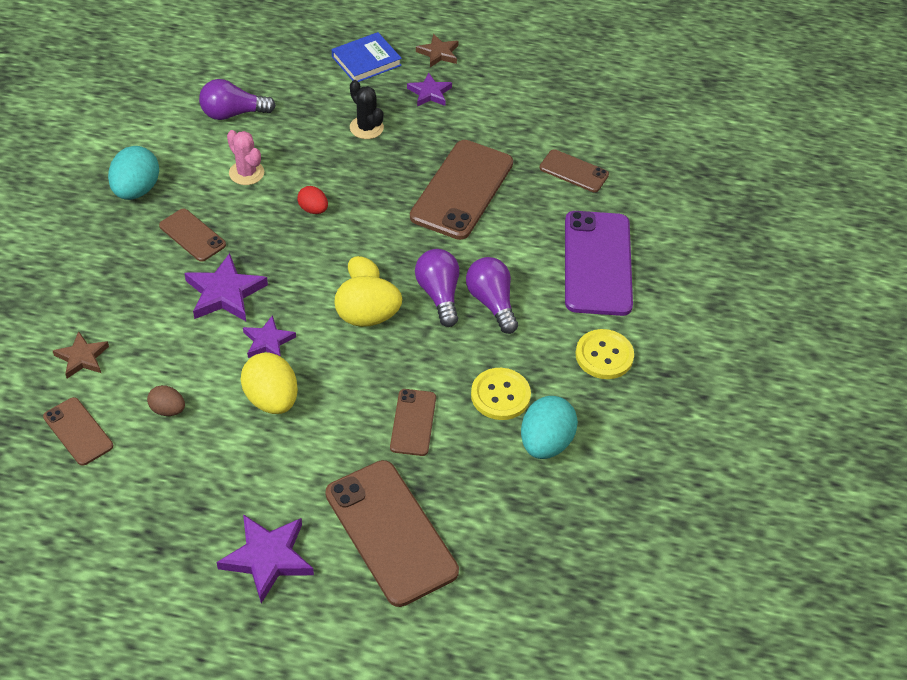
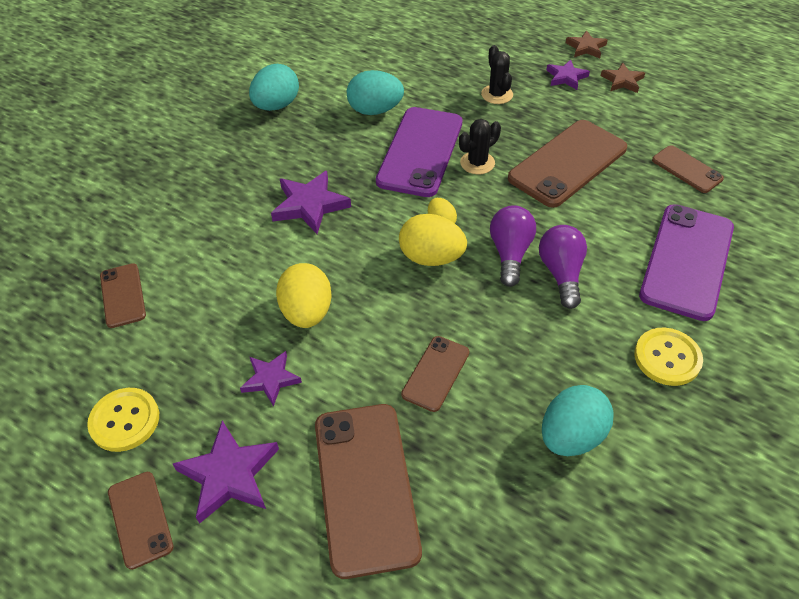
camera: 25 degrees right, 0 degrees up
brown star [53,331,109,379] -> brown star moved to [601,62,645,93]
brown egg [147,385,185,416] -> none
brown phone [159,209,226,262] -> brown phone moved to [108,472,174,570]
purple light bulb [199,79,276,120] -> none
pink cactus [227,130,264,185] -> turquoise egg [347,70,404,115]
purple star [243,315,296,358] -> purple star moved to [240,351,302,406]
red egg [297,186,328,214] -> purple phone [376,107,462,197]
blue book [332,32,402,82] -> none
yellow button [471,368,531,420] -> yellow button moved to [87,388,159,452]
none -> black cactus [459,119,501,174]

